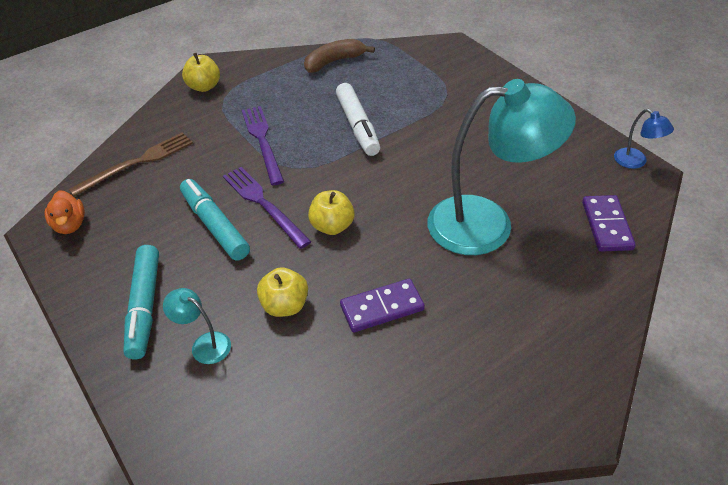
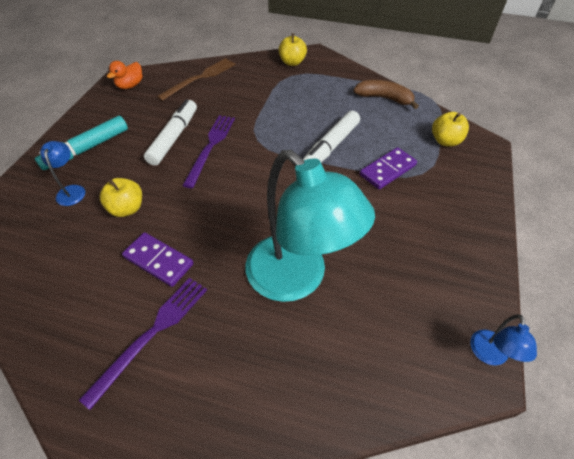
camera: 50 degrees right, 5 degrees up
brown fork [69,132,193,197] -> brown fork turned 60 degrees counterclockwise [157,58,236,101]
turquoise lamp [163,288,231,364] -> blue lamp [40,141,85,206]
turquoise marker [180,179,250,261] -> white marker [144,99,197,166]
purple fork [242,106,284,185] -> purple fork moved to [79,278,207,410]
yellow apple [308,190,355,235] -> yellow apple moved to [432,112,469,147]
purple domino [582,195,636,252] -> purple domino moved to [360,147,417,189]

